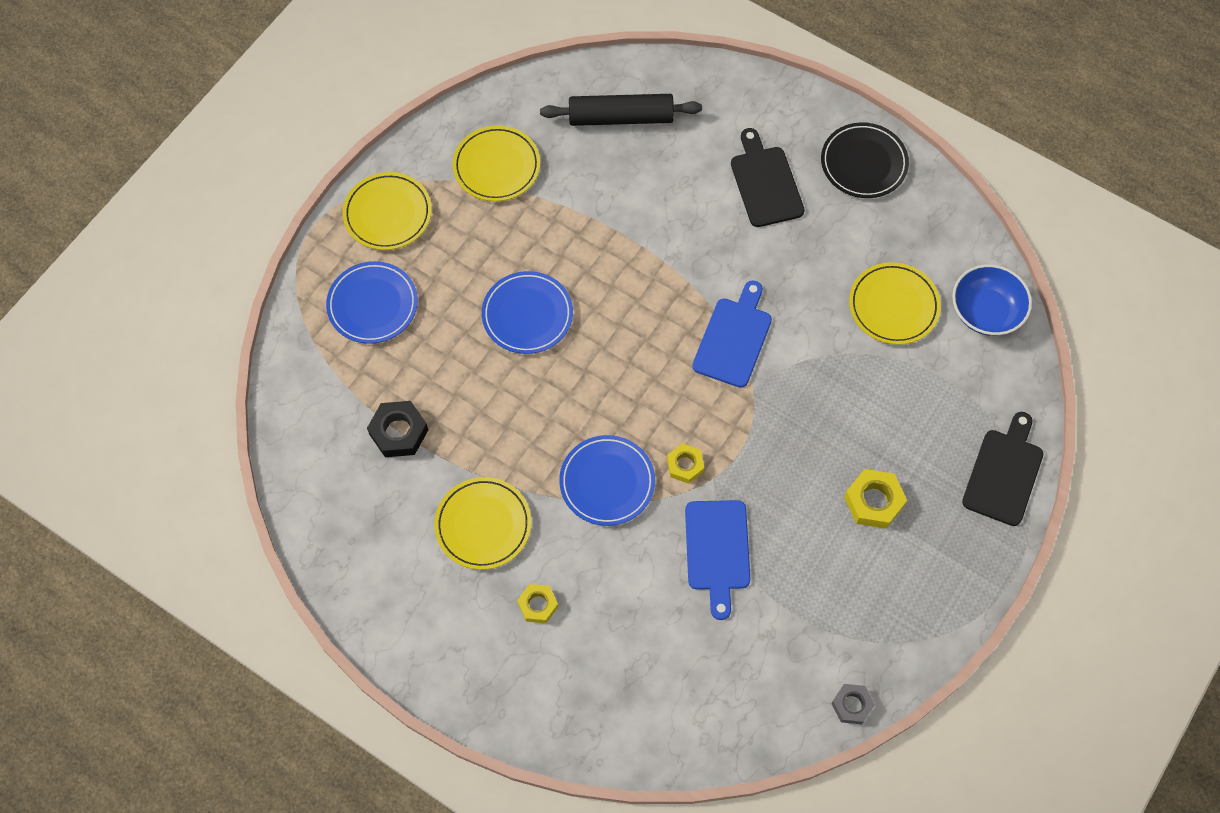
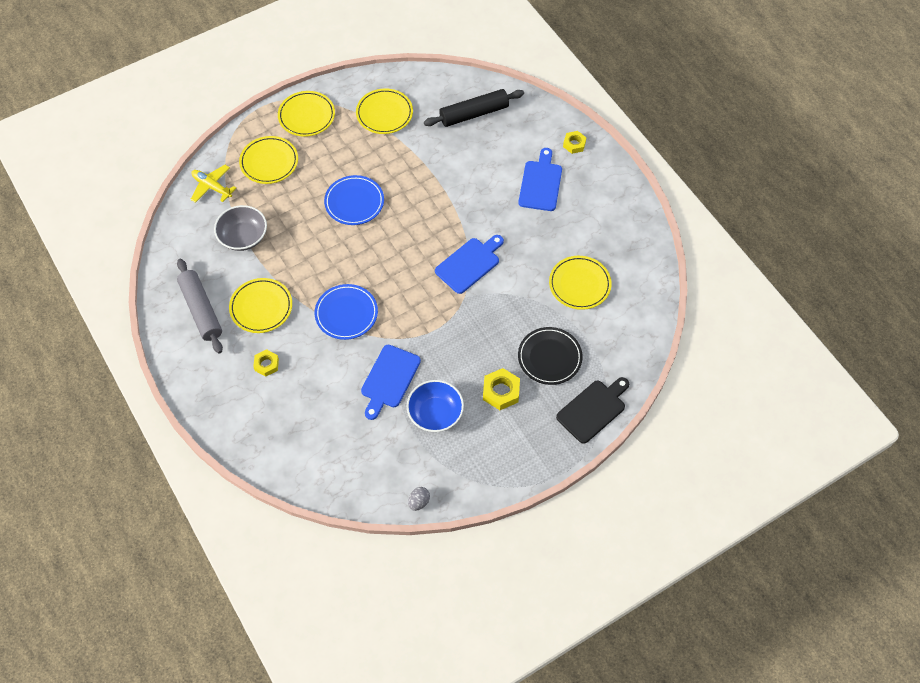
camera: 25 degrees right, 5 degrees down
blue plate [326,261,418,344] -> yellow plate [239,136,298,184]
black nut [367,401,428,457] -> grey bowl [214,205,267,251]
black rolling pin [540,94,702,126] -> black rolling pin turned 45 degrees counterclockwise [424,89,524,127]
yellow nut [667,443,704,484] -> yellow nut moved to [563,131,586,154]
black cutting board [731,128,805,227] -> blue cutting board [518,148,562,211]
black plate [821,122,909,198] -> black plate moved to [518,327,583,385]
grey nut [831,684,875,724] -> grey egg [408,487,430,511]
blue bowl [952,264,1032,336] -> blue bowl moved to [407,380,464,432]
none -> grey rolling pin [177,259,223,354]
none -> yellow plane [191,165,236,203]

